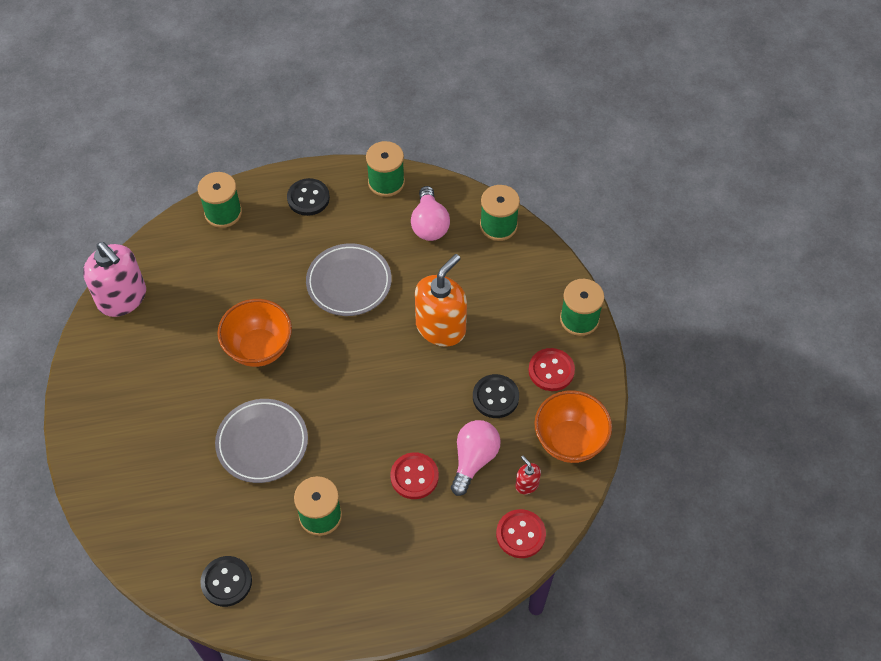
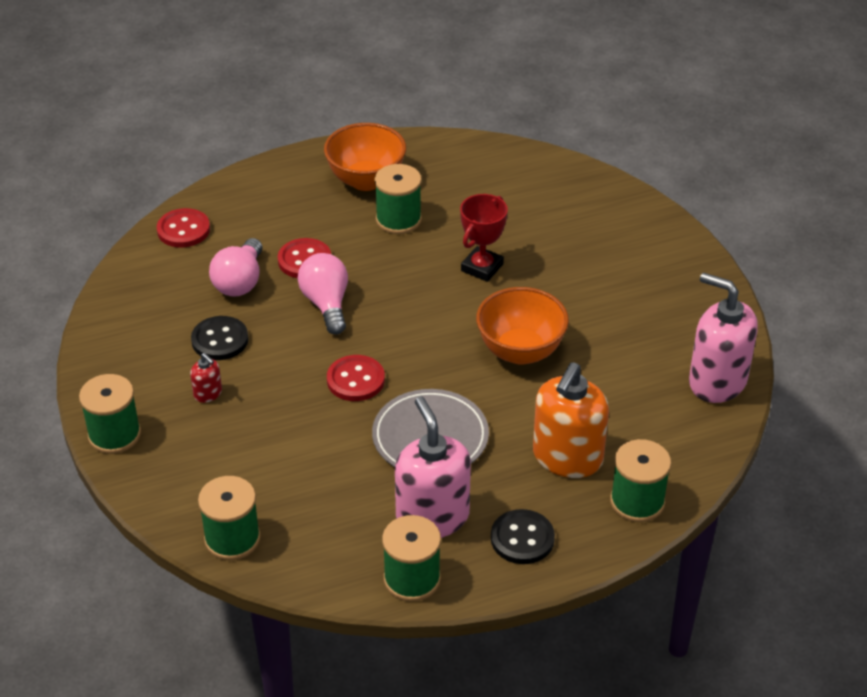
camera: 170 degrees right, 15 degrees down
black button [200,556,252,607] -> none
grey plate [215,399,308,483] -> red trophy [460,194,508,282]
pink light bulb [411,186,450,241] -> pink light bulb moved to [298,253,348,335]
orange soap dispenser [415,254,467,347] -> orange soap dispenser moved to [533,362,609,478]
red soap dispenser [515,456,541,494] -> red soap dispenser moved to [190,353,222,403]
red button [528,348,575,391] -> red button moved to [327,355,385,401]
orange bowl [534,390,612,463] -> orange bowl moved to [324,123,406,191]
none -> pink soap dispenser [395,397,471,538]

